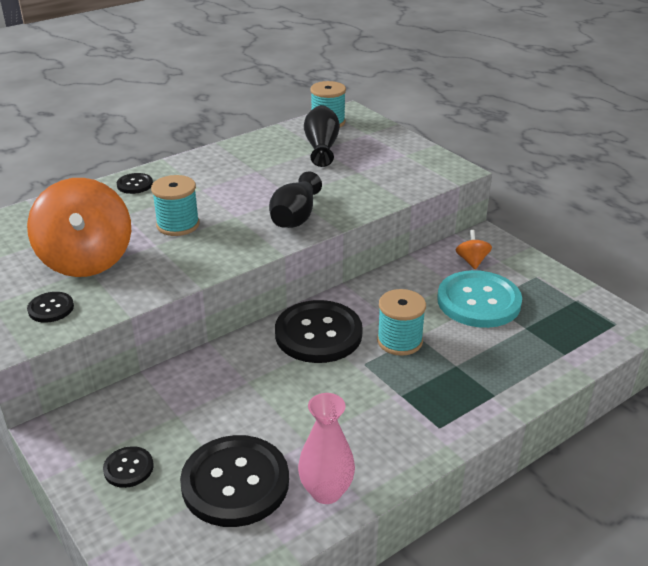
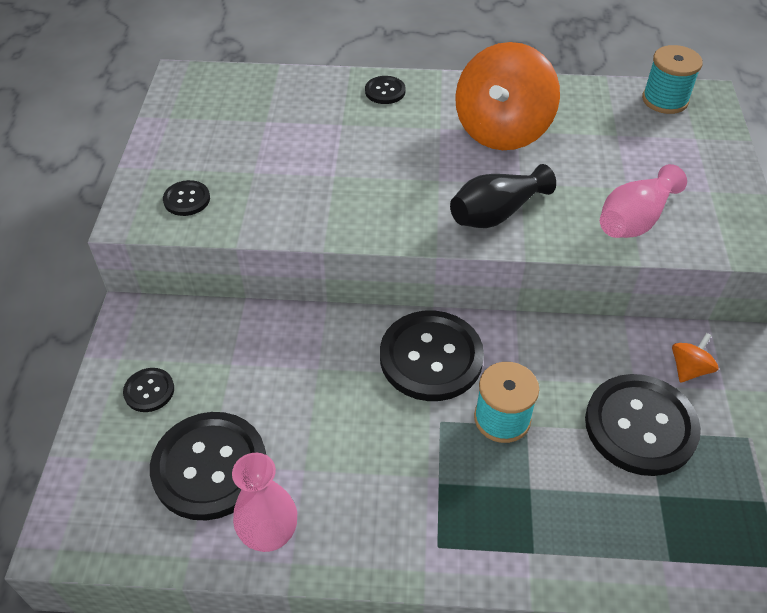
camera: 40 degrees right, 15 degrees up
orange spinning top [27,178,131,277] -> orange spinning top moved to [455,42,560,150]
turquoise spool [151,175,200,236] -> none
black vase [304,105,340,167] -> none
turquoise button [437,270,522,328] -> black button [585,374,701,476]
none -> pink vase [600,164,687,238]

